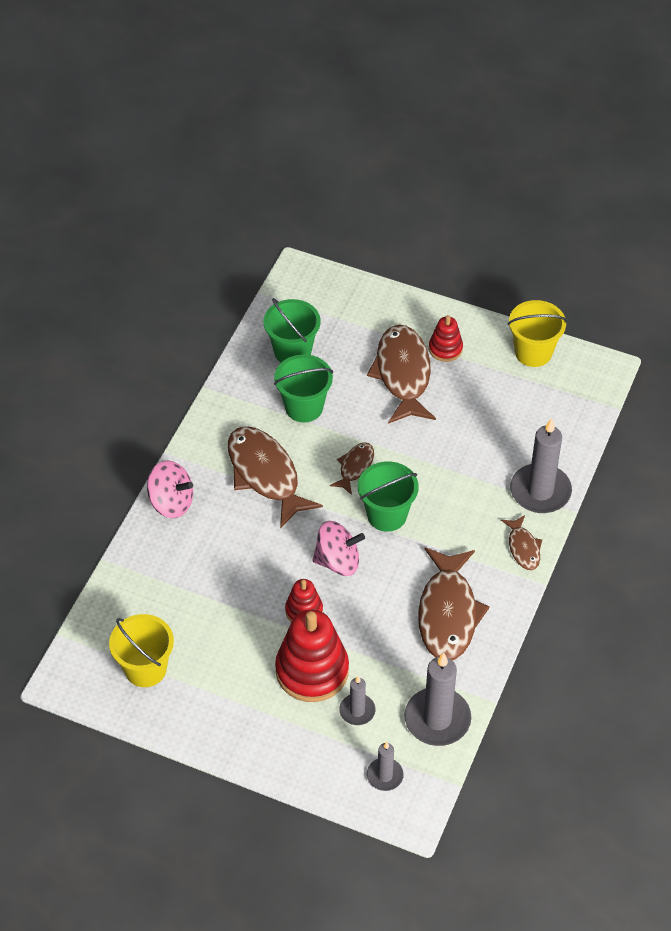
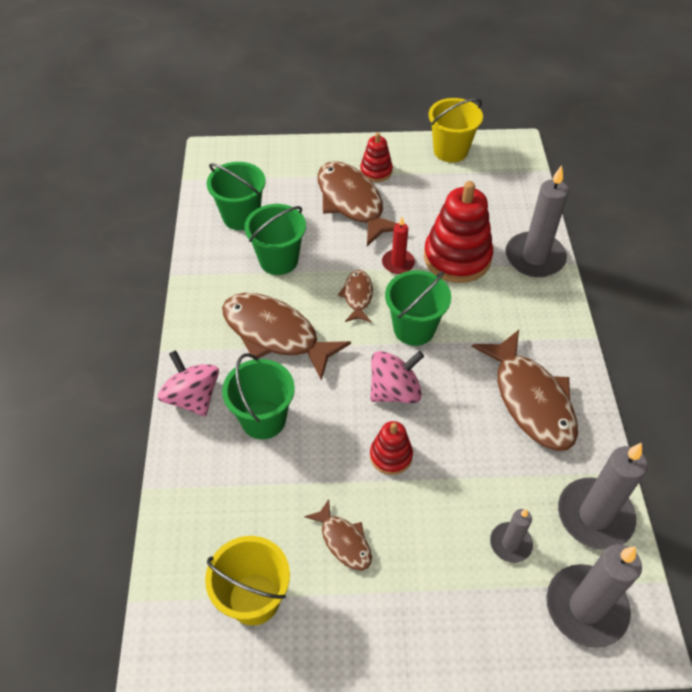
camera: 25 degrees left, 0 degrees up
pink spinning top [147,460,193,518] -> pink spinning top turned 120 degrees counterclockwise [158,350,219,417]
red stacking toy [275,609,349,702] -> red stacking toy moved to [424,181,493,283]
grey candle [367,742,404,791] -> grey candle [547,544,642,648], size x1.84
brown fish [501,515,542,570] -> brown fish moved to [304,499,372,571]
none -> green bucket [222,353,295,439]
none -> red candle [382,217,415,274]

